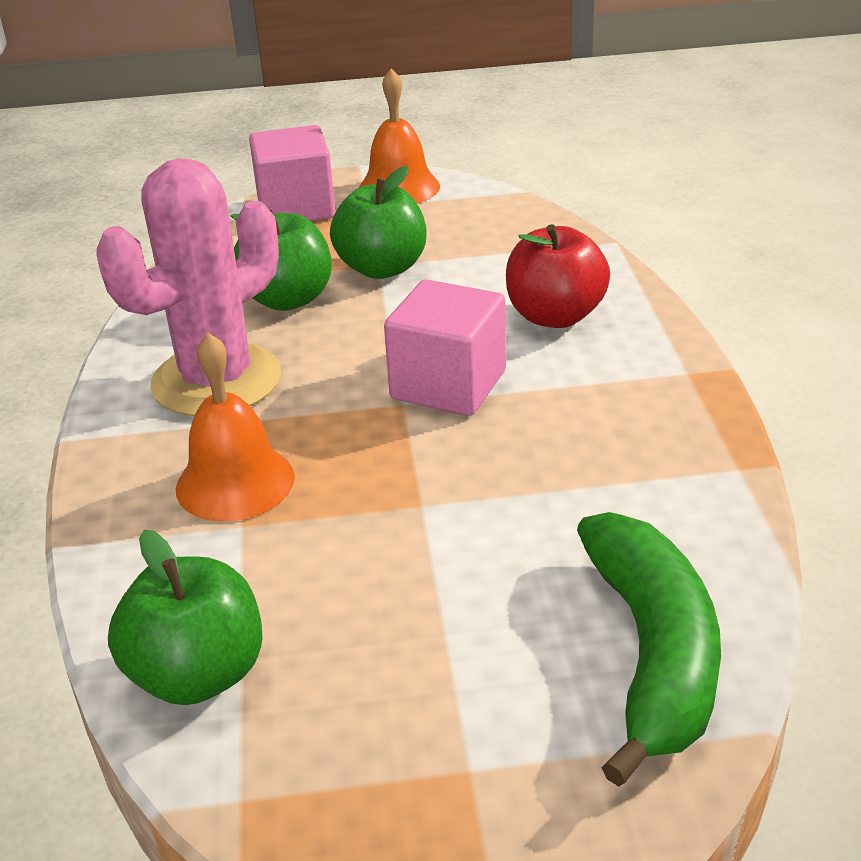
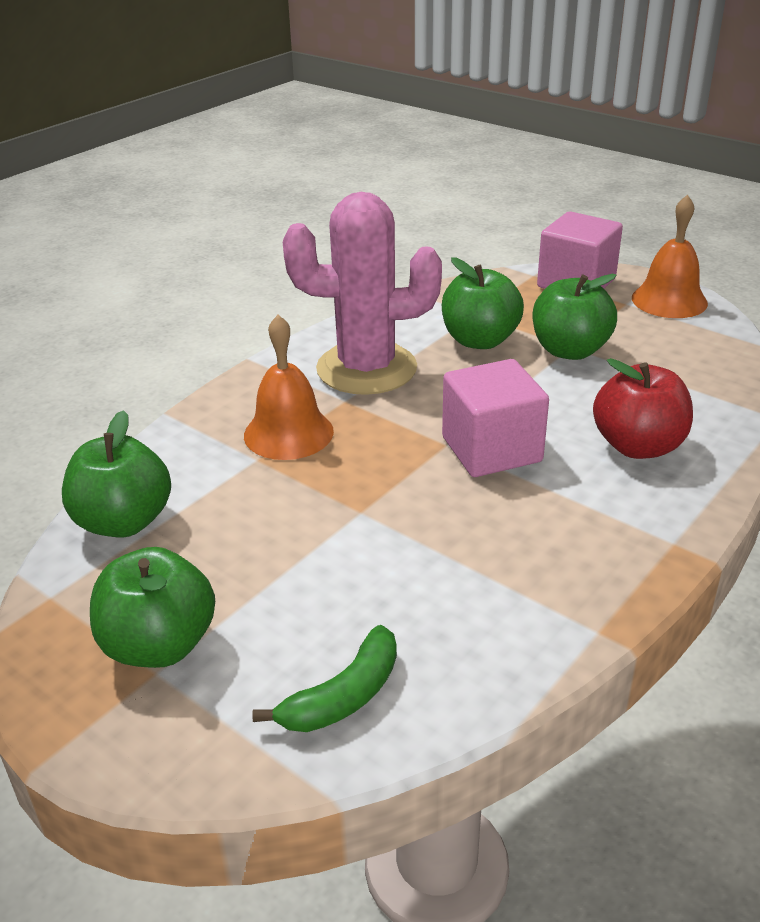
camera: 45 degrees right, 0 degrees up
green banana [577,512,721,787] -> green banana [252,625,397,732], size x0.58
none -> green apple [90,547,215,668]

